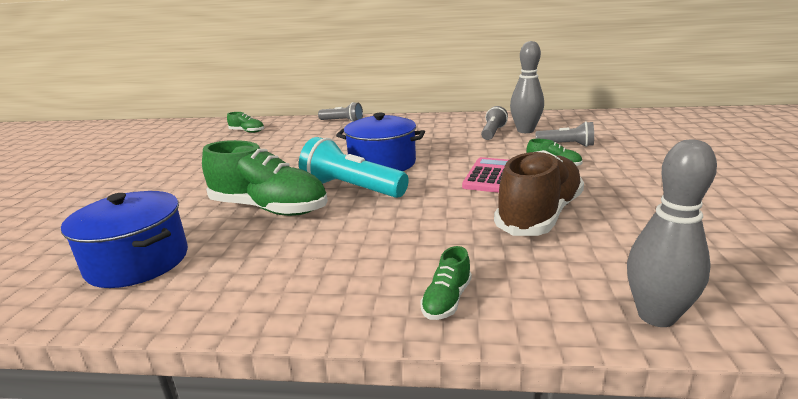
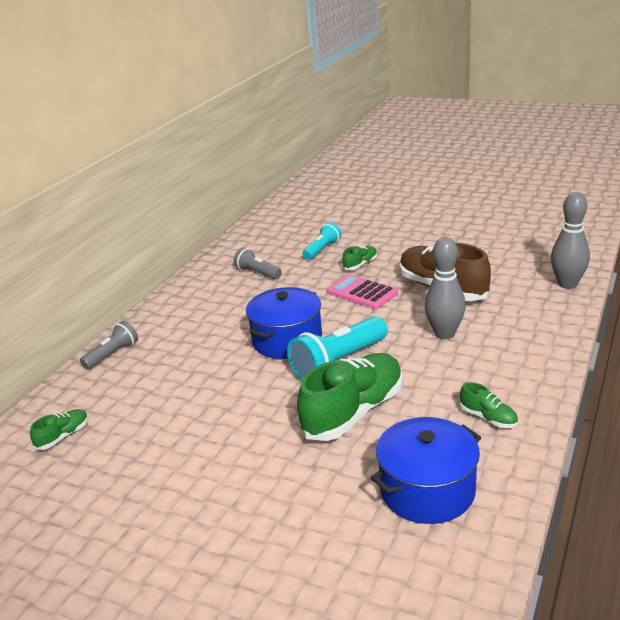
camera: 70 degrees left, 5 degrees up
green shoe [420,246,472,320] -> green shoe moved to [460,382,518,428]
grey bowling pin [510,41,544,133] -> grey bowling pin moved to [425,237,466,339]
grey flashlight [536,121,594,147] -> turquoise flashlight [303,222,341,260]

